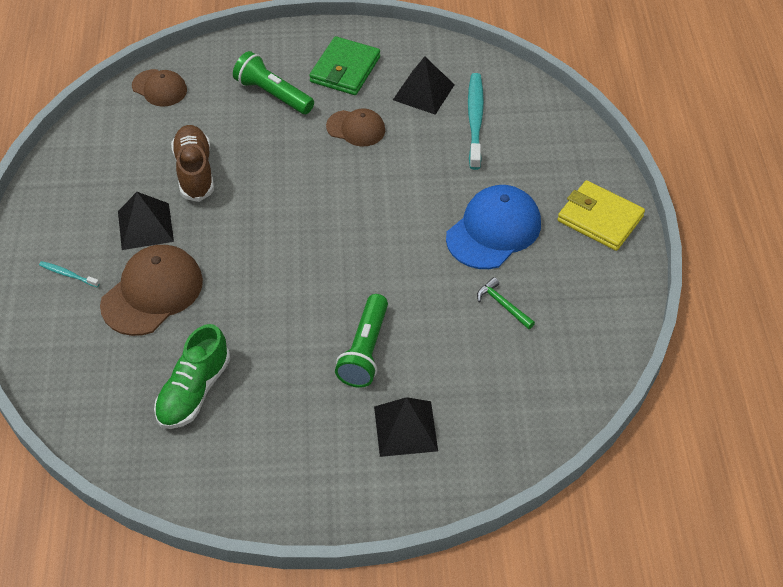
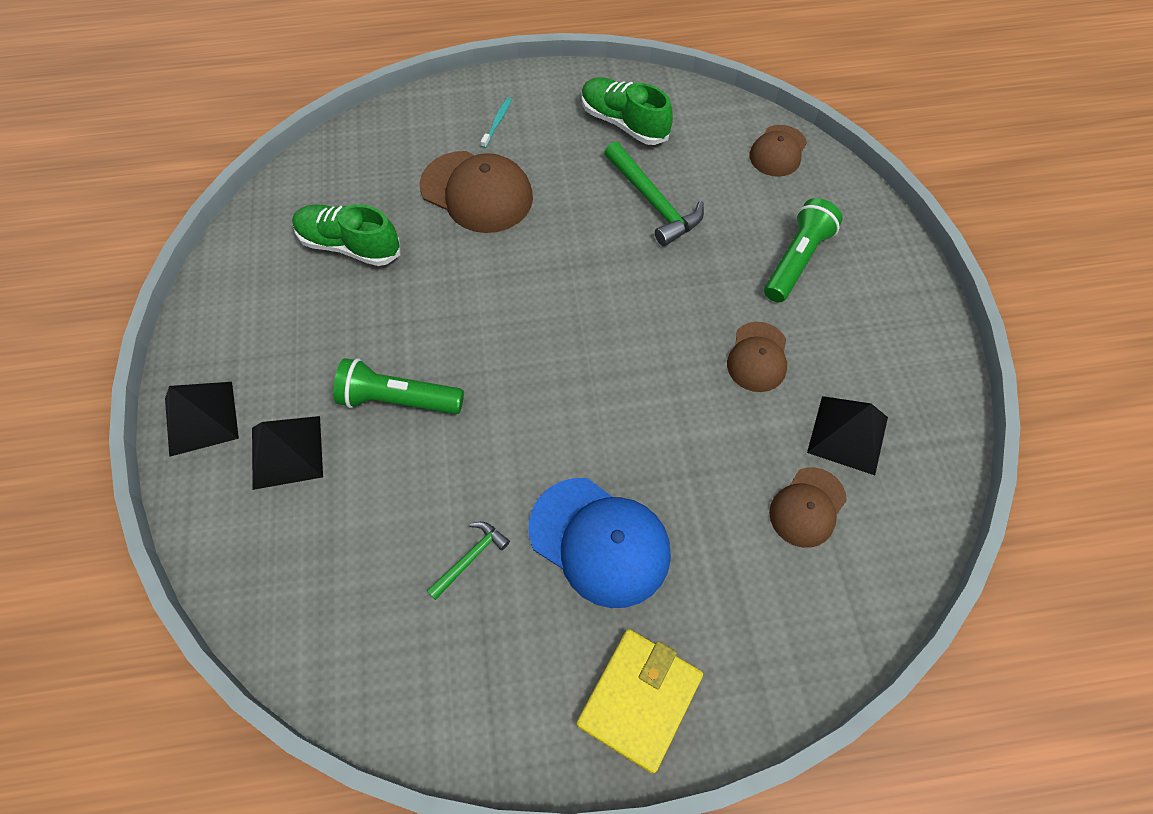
camera: 85 degrees right, 10 degrees up
black pyramid [118,192,174,250] -> black pyramid moved to [165,382,239,457]
brown shoe [171,125,214,202] -> green hammer [604,142,704,246]
green wallet [309,36,380,95] -> none
turquoise toothbrush [468,73,484,170] -> brown cap [769,467,847,548]
none -> green shoe [582,77,673,145]

